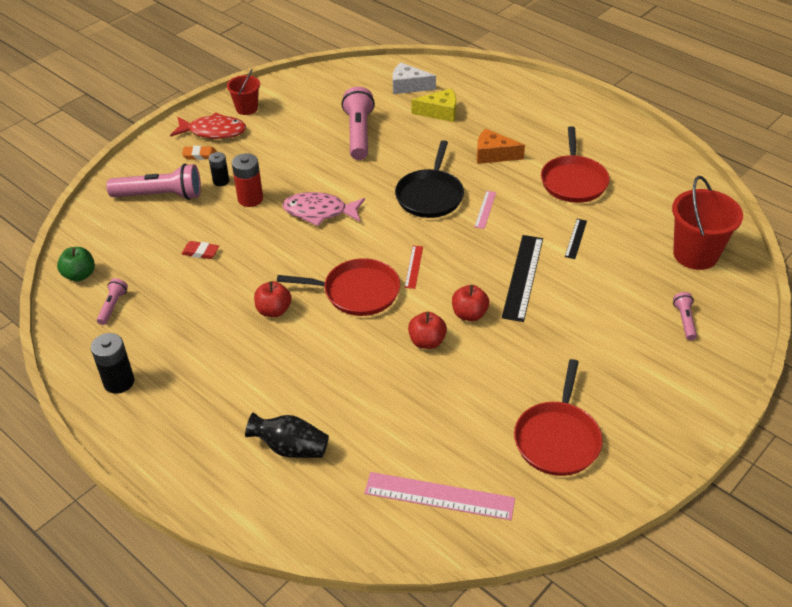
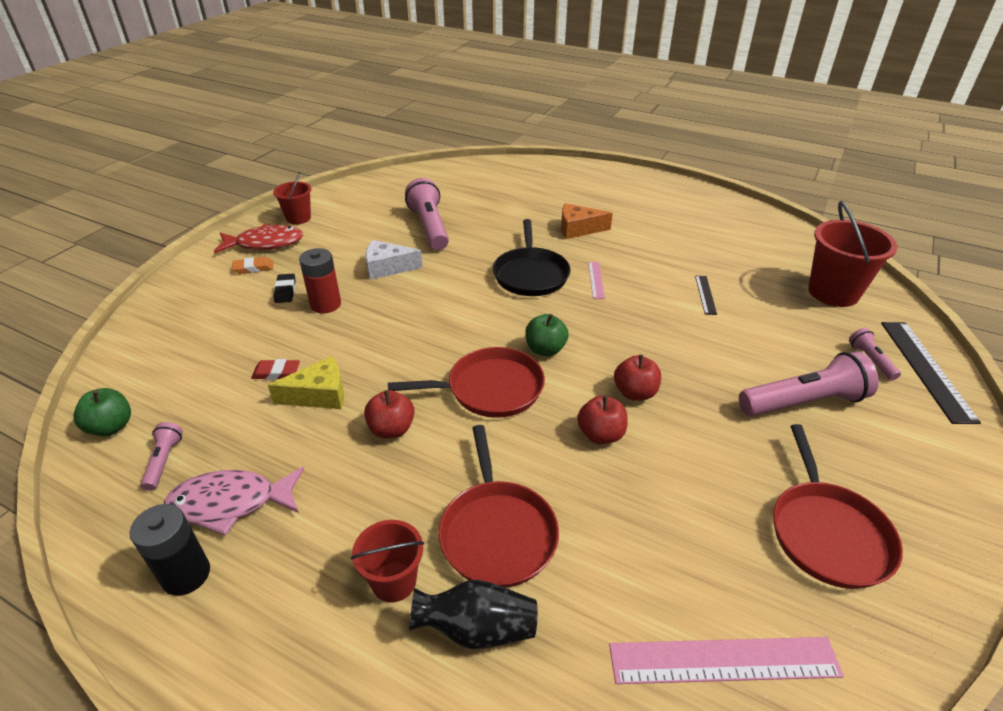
camera: 15 degrees left, 5 degrees down
pink flashlight [107,164,201,200] -> pink flashlight moved to [739,351,879,416]
black battery [209,152,229,186] -> black eraser [274,274,296,303]
pink fish [283,192,365,226] -> pink fish moved to [164,467,304,536]
white cheese [392,62,436,94] -> white cheese moved to [365,240,423,280]
red ruler [404,246,423,289] -> green apple [525,314,568,356]
yellow cheese [411,89,456,122] -> yellow cheese moved to [268,356,344,409]
black ruler [502,235,543,322] -> black ruler moved to [881,322,981,424]
red pan [541,126,610,203] -> red pan moved to [438,425,559,588]
none -> red bucket [351,520,424,603]

